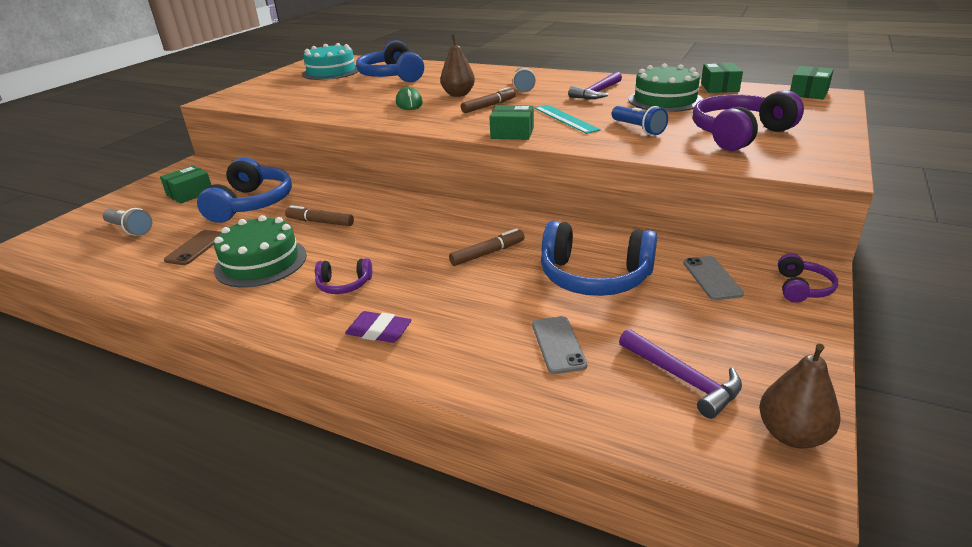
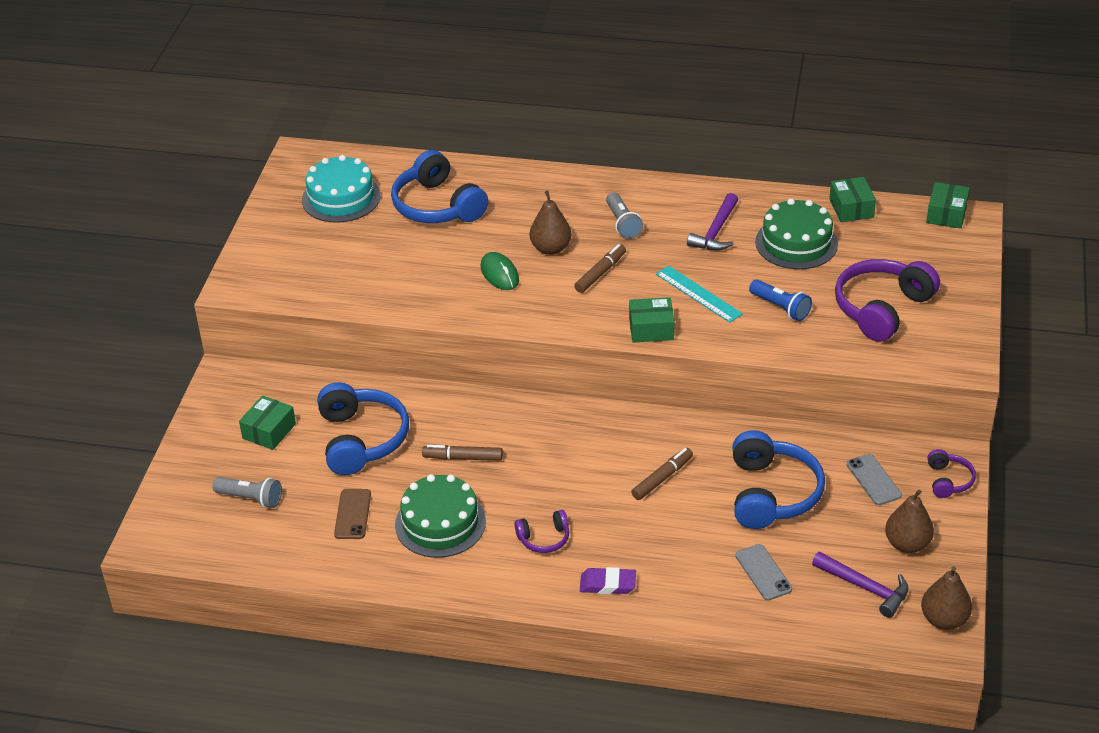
camera: 15 degrees left, 10 degrees up
blue headphones [541,221,657,296] -> blue headphones turned 90 degrees counterclockwise [732,430,825,529]
none -> brown pear [885,490,934,553]

